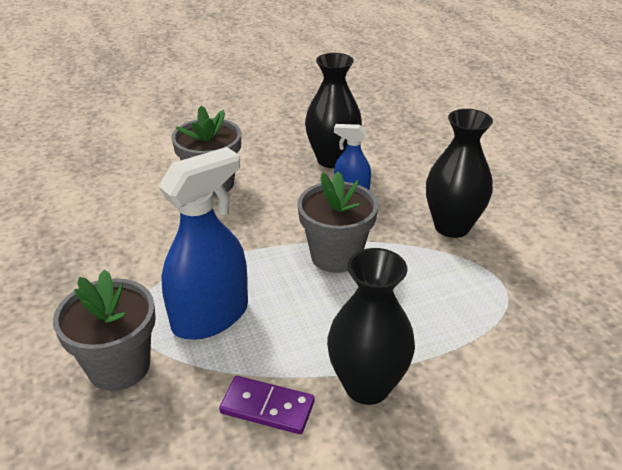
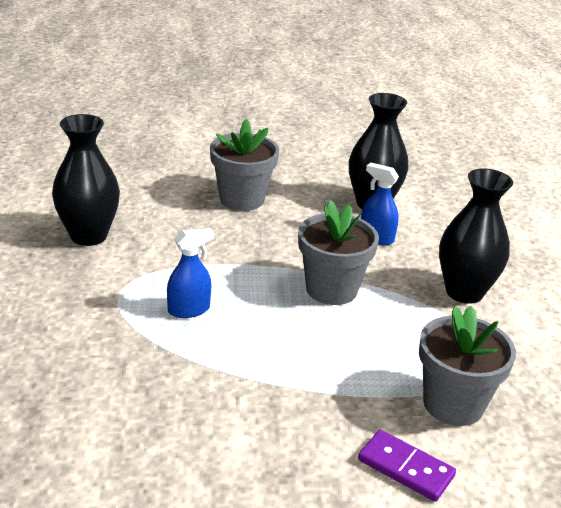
camera: 15 degrees right, 5 degrees down
grey flower pot [53,269,156,391] -> grey flower pot moved to [419,306,516,426]
blue spray bottle [158,147,248,340] -> blue spray bottle [167,228,214,318], size x0.53
purple domino [219,376,314,434] -> purple domino moved to [358,430,456,502]
black vase [327,248,415,405] -> black vase moved to [52,114,120,246]

